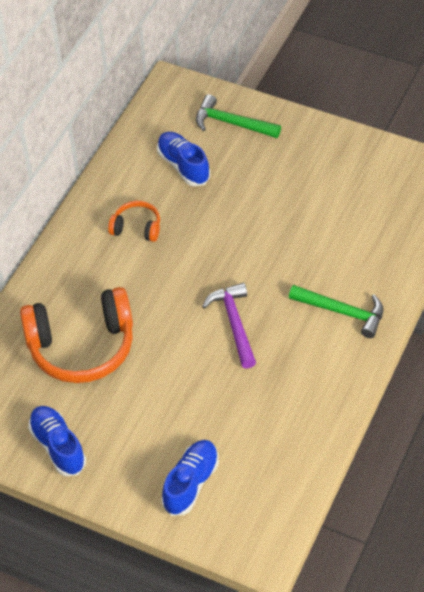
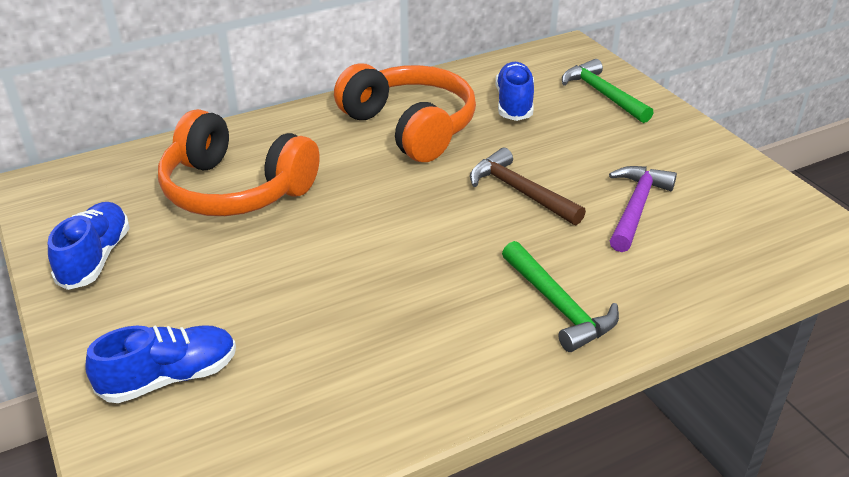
camera: 35 degrees right, 15 degrees down
orange headphones [108,201,160,242] -> orange headphones [334,63,476,162], size x2.08
purple hammer [202,283,256,369] -> purple hammer moved to [609,166,677,252]
none -> brown hammer [470,148,586,225]

